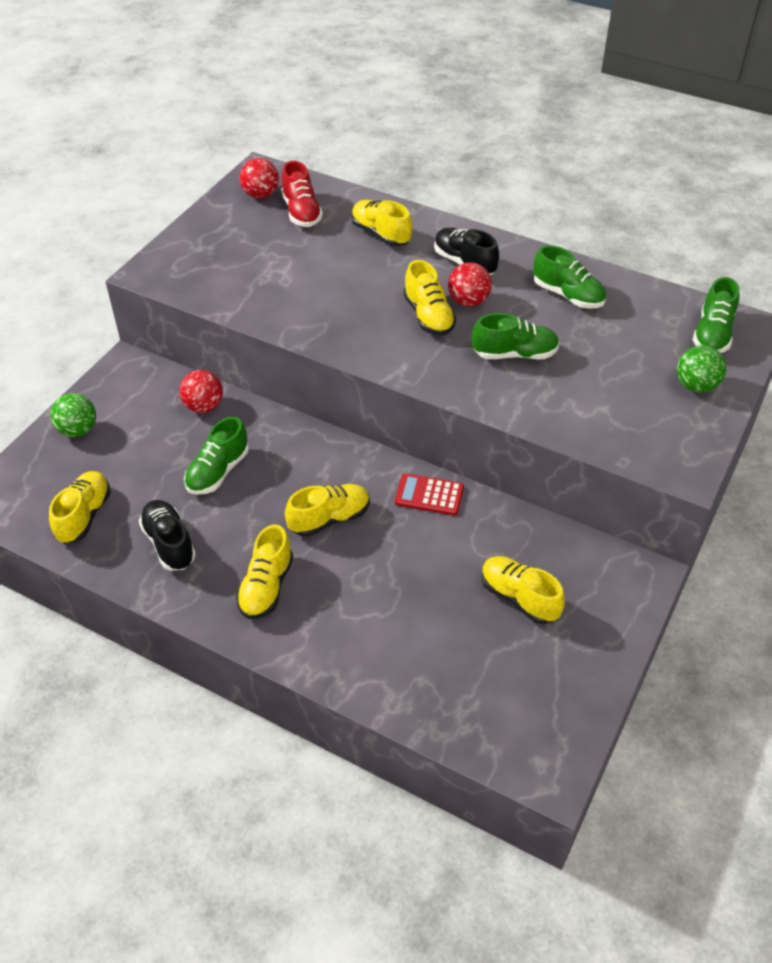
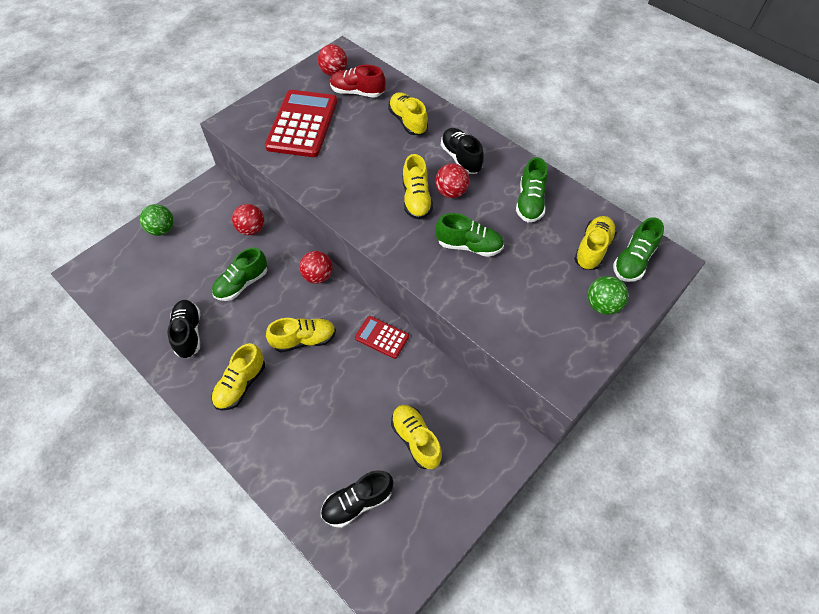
camera: 15 degrees right, 10 degrees up
yellow shoe [49,471,111,544] -> yellow shoe moved to [574,216,617,270]
red shoe [281,161,323,227] -> red shoe turned 105 degrees clockwise [330,65,385,98]
green shoe [533,245,606,309] -> green shoe turned 45 degrees clockwise [516,157,548,222]
none -> red calculator [265,90,337,157]
none -> red ball [299,251,333,284]
none -> black shoe [321,470,394,528]

